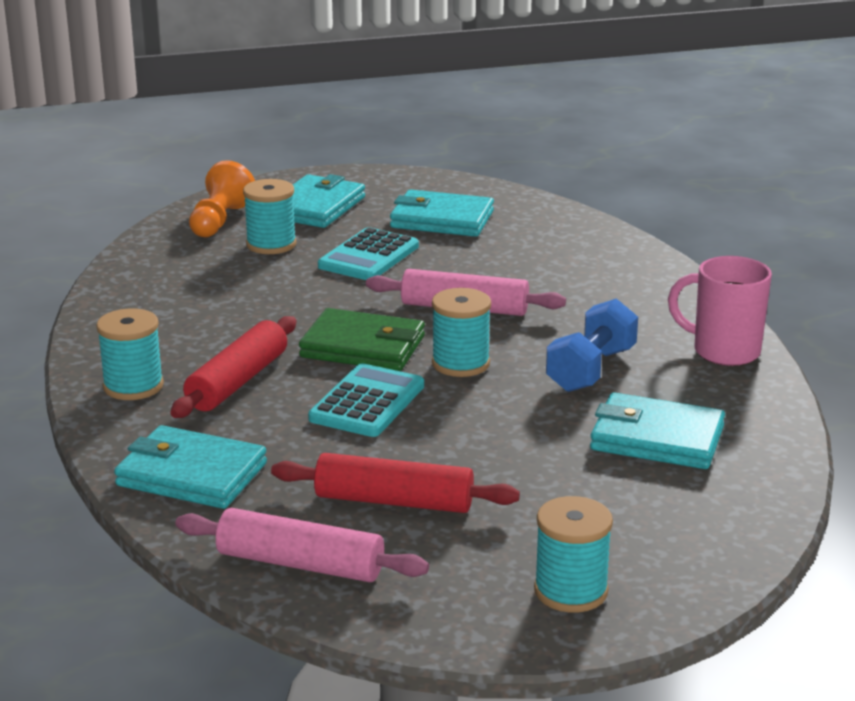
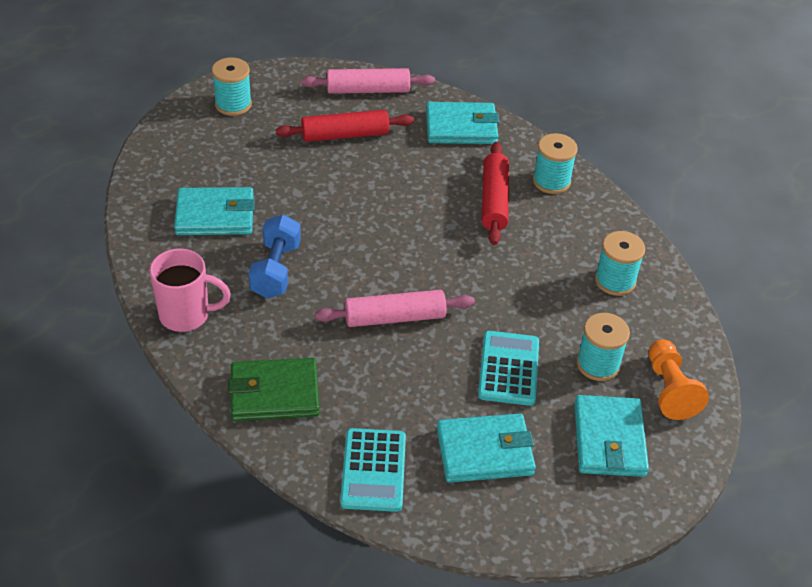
camera: 155 degrees right, 20 degrees up
green wallet [299,308,425,371] -> green wallet moved to [228,358,320,421]
turquoise calculator [308,363,424,437] -> turquoise calculator moved to [340,428,406,512]
turquoise spool [432,288,491,377] -> turquoise spool moved to [595,231,645,296]

